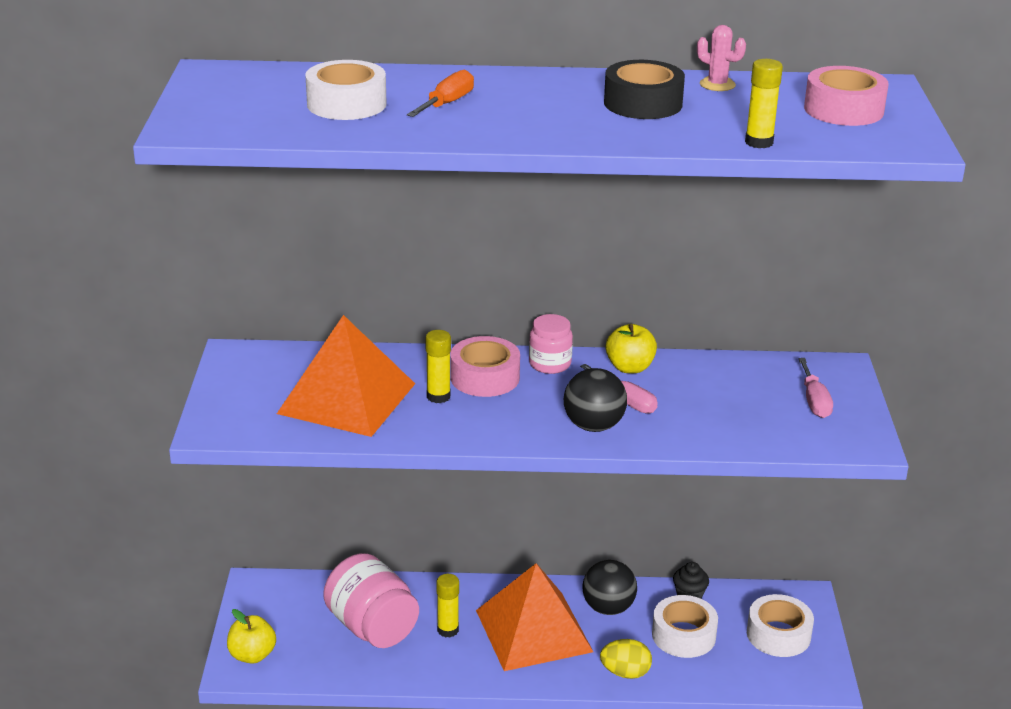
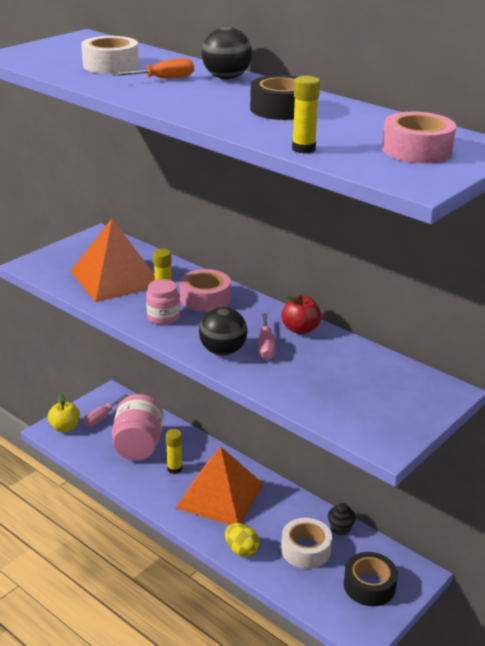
camera: 40 degrees right, 0 degrees up
pink jar [529,314,573,374] -> pink jar moved to [146,279,180,325]
black ball [583,560,637,615] -> black ball moved to [202,27,252,79]
yellow apple [606,324,657,373] -> red apple [281,295,322,334]
pink cactus [697,25,746,91] -> none
white tape [747,594,814,657] -> black tape [344,552,398,606]
pink screwdriver [798,358,833,418] -> pink screwdriver moved to [83,394,128,427]

